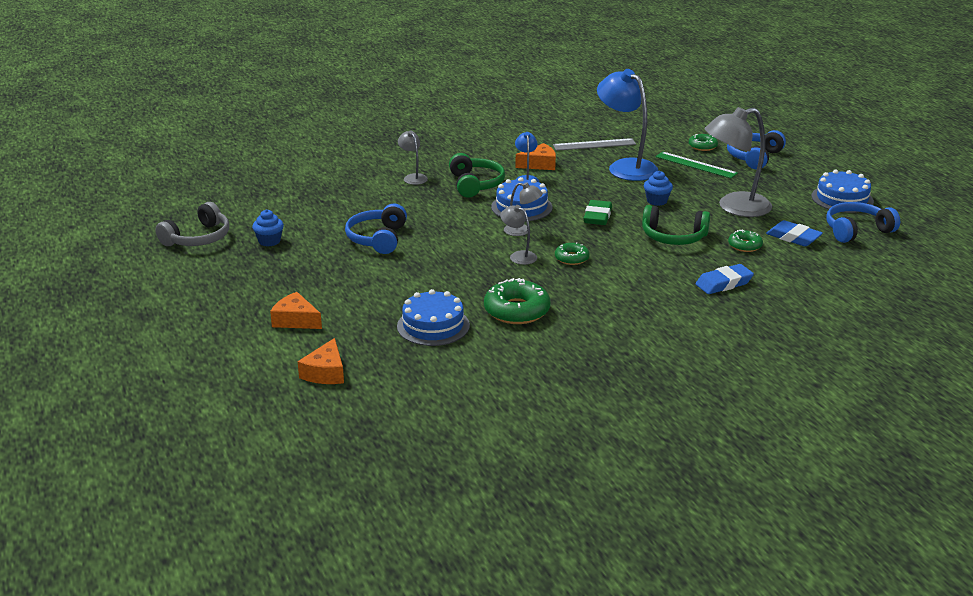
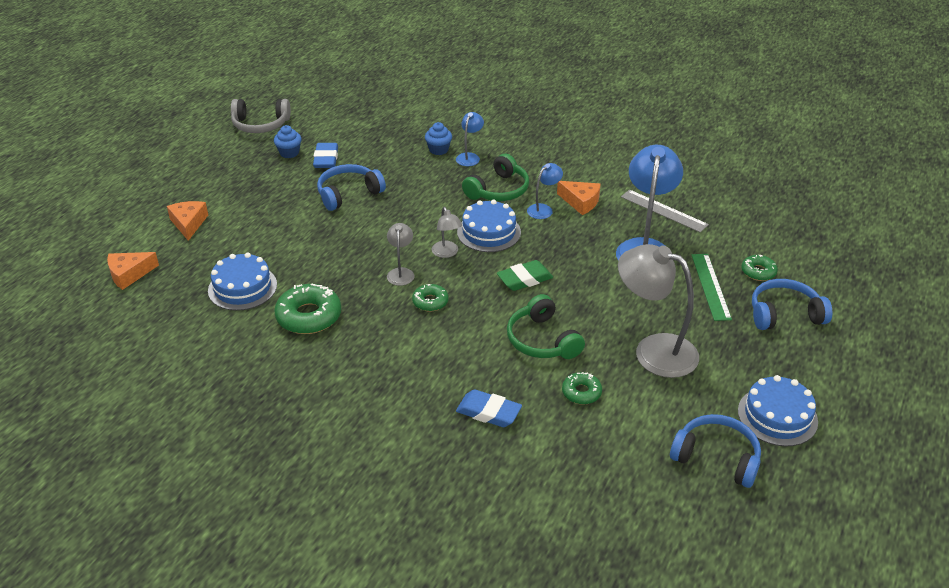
camera: 50 degrees right, 10 degrees up
grey lamp [398,130,428,185] -> blue lamp [456,112,484,166]
blue cupcake [644,171,673,206] -> blue cupcake moved to [425,122,452,155]
blue eraser [766,220,823,246] -> blue eraser moved to [313,143,338,168]

